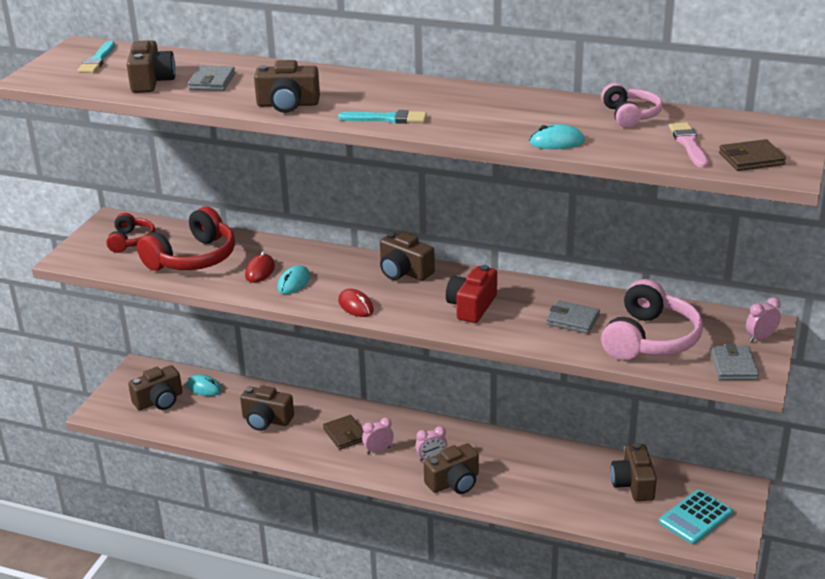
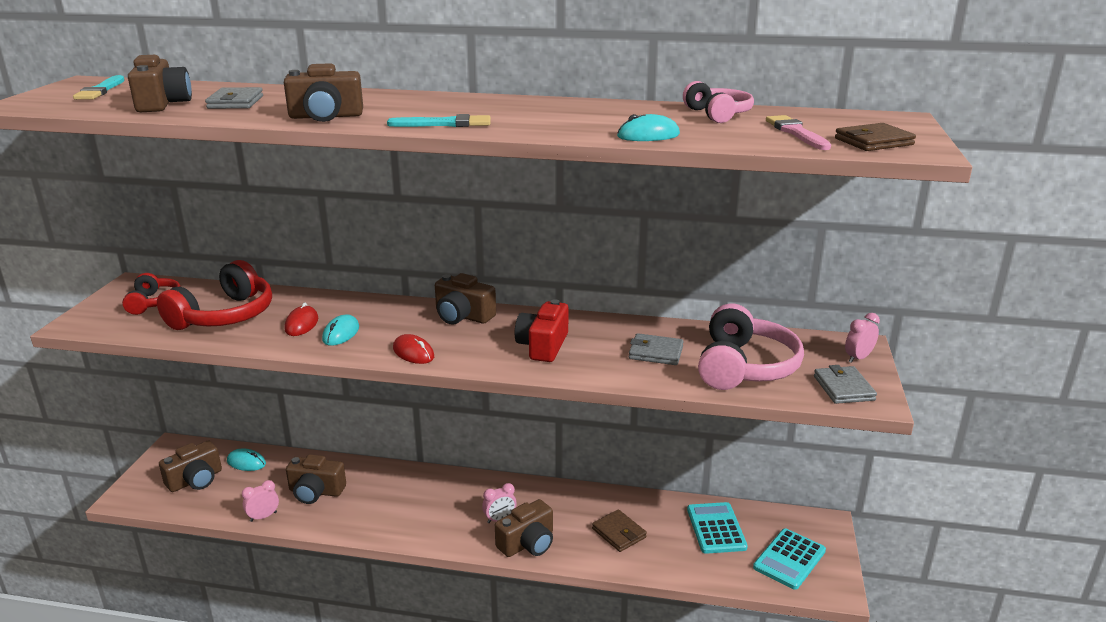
camera: 10 degrees left, 5 degrees down
brown wallet [323,415,364,450] -> brown wallet moved to [592,509,647,552]
pink clock [362,418,394,454] -> pink clock moved to [242,480,279,522]
brown camera [611,443,657,501] -> turquoise calculator [687,502,748,554]

